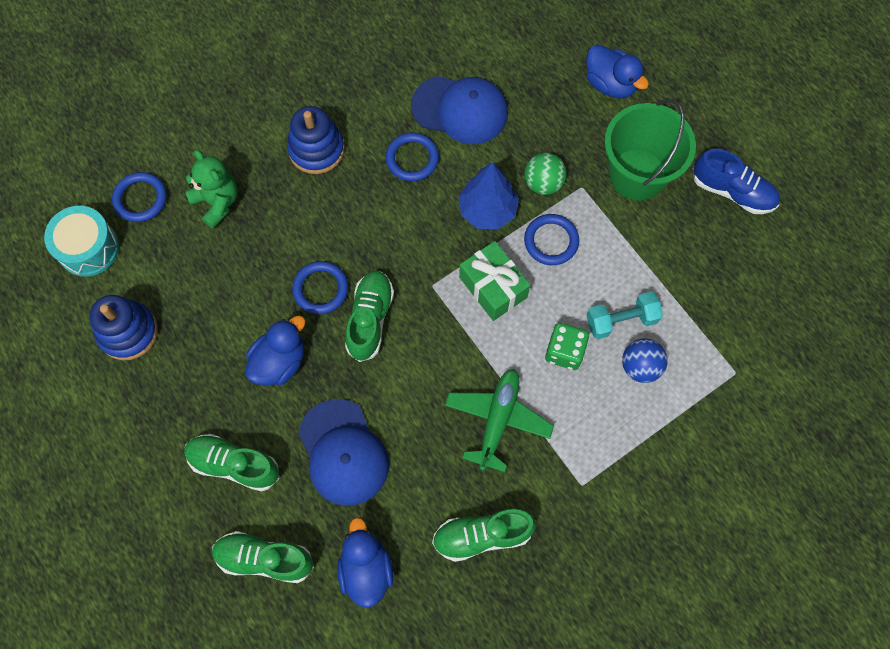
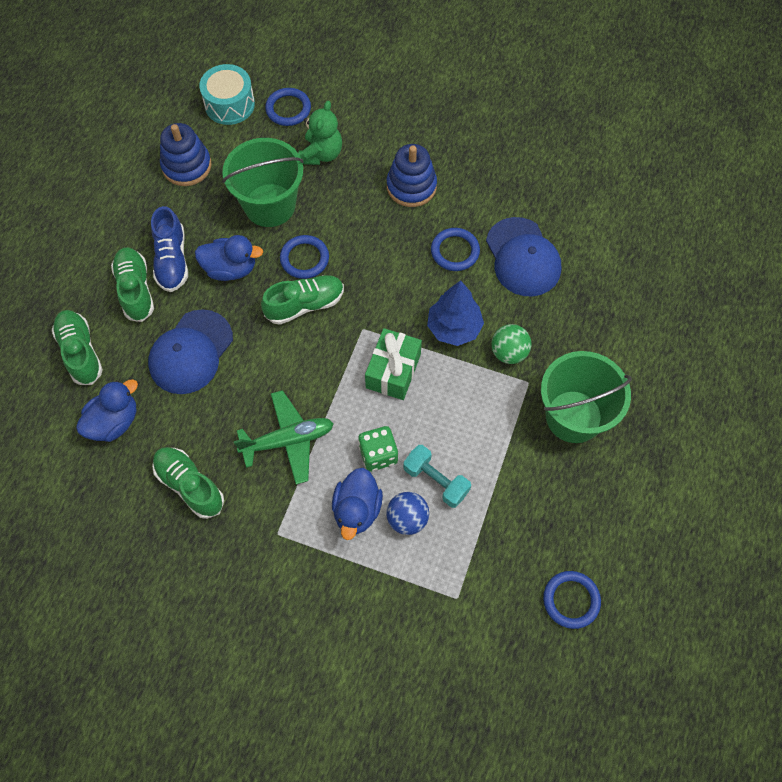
camera: 55 degrees right, 5 degrees down
blue ring [524,214,579,265] -> blue ring moved to [543,571,601,629]
blue duck [586,44,649,99] -> blue duck moved to [332,468,383,540]
blue shoe [693,149,780,214] -> blue shoe moved to [151,206,188,292]
none -> green bucket [222,138,303,227]

